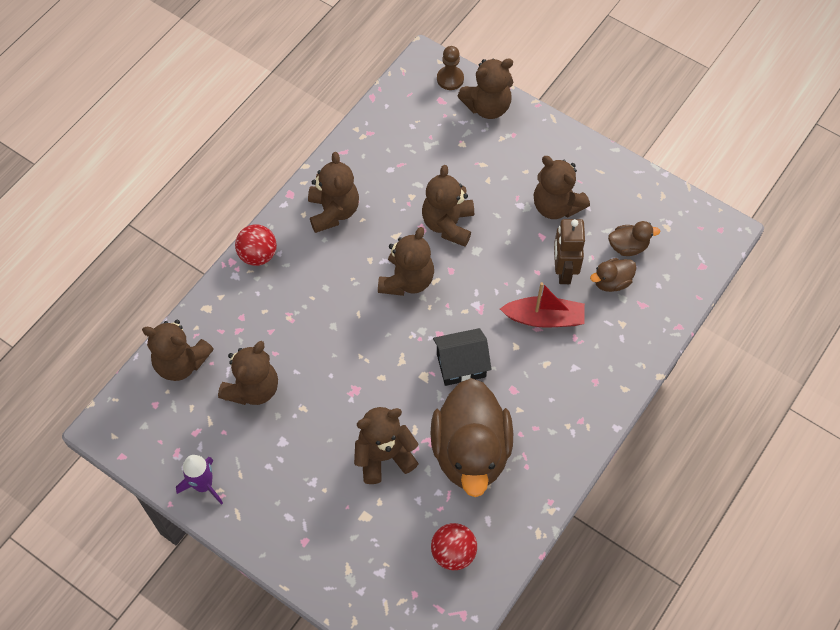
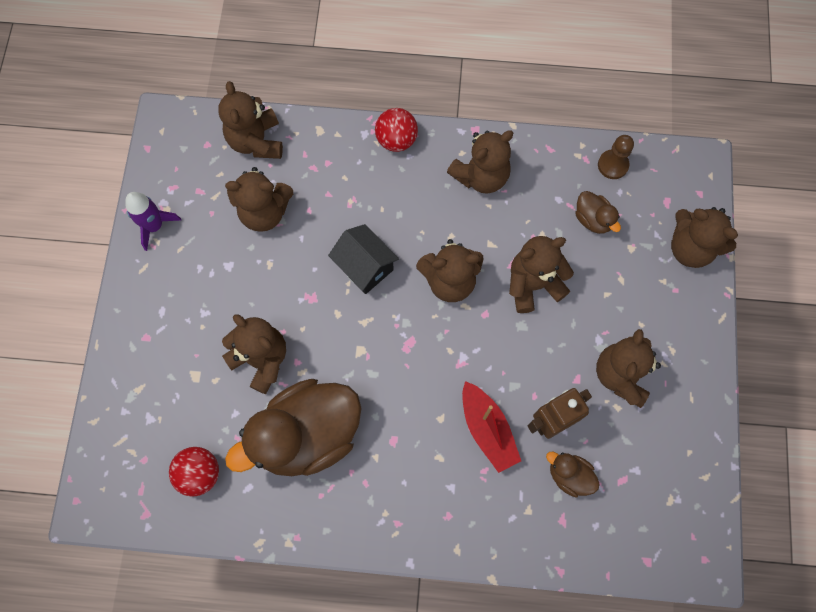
camera: 60 degrees right, 10 degrees up
black house [433,328,492,386] -> black house moved to [328,224,399,294]
brown pawn [437,46,464,90] -> brown pawn moved to [598,135,634,179]
brown duck [608,221,660,256] -> brown duck moved to [576,191,621,234]

